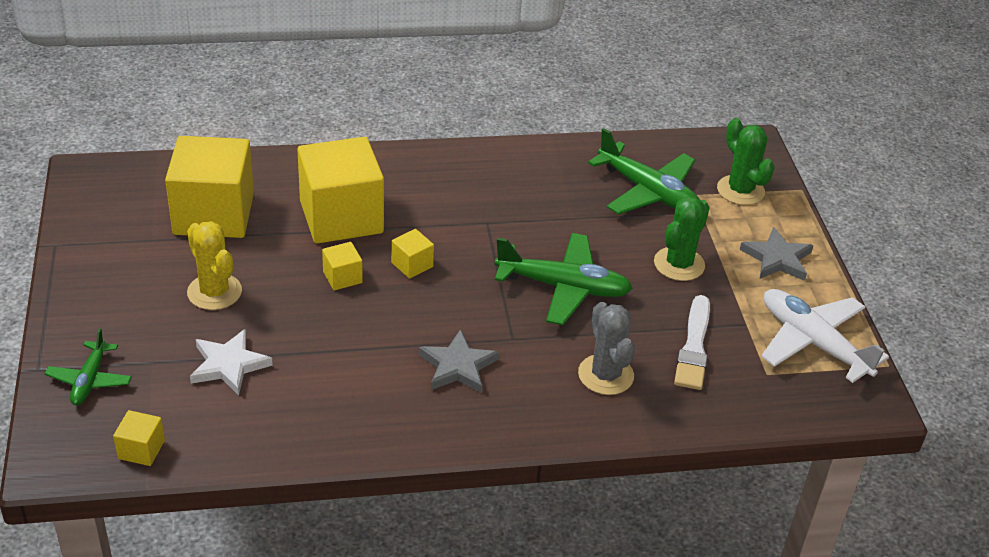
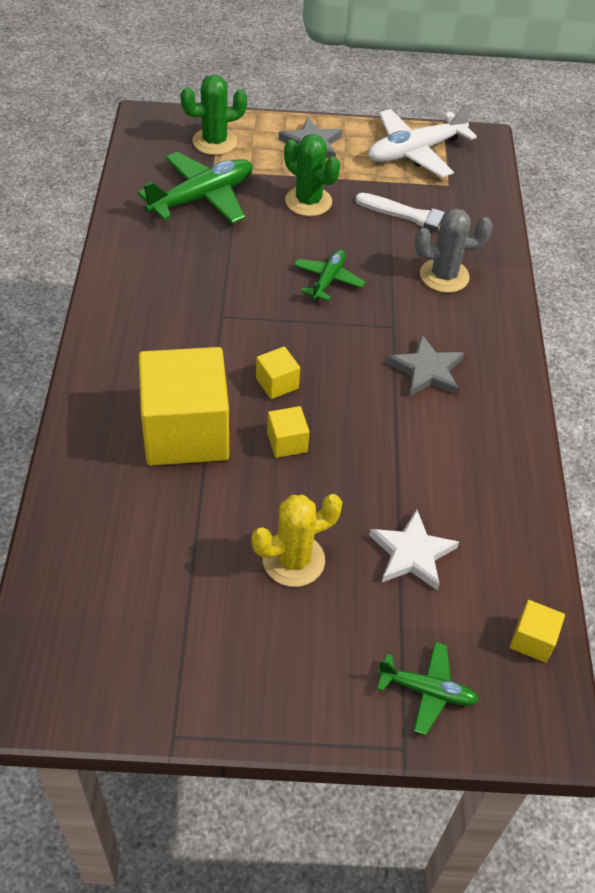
camera: 80 degrees left, 10 degrees up
yellow cube [165,136,254,238] -> none
green plane [495,233,633,325] -> green plane [294,249,365,301], size x0.57

